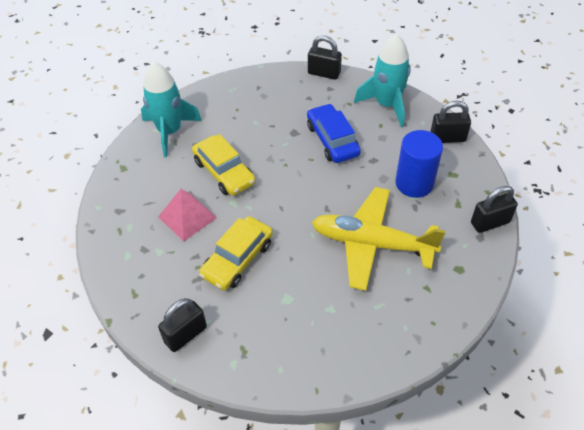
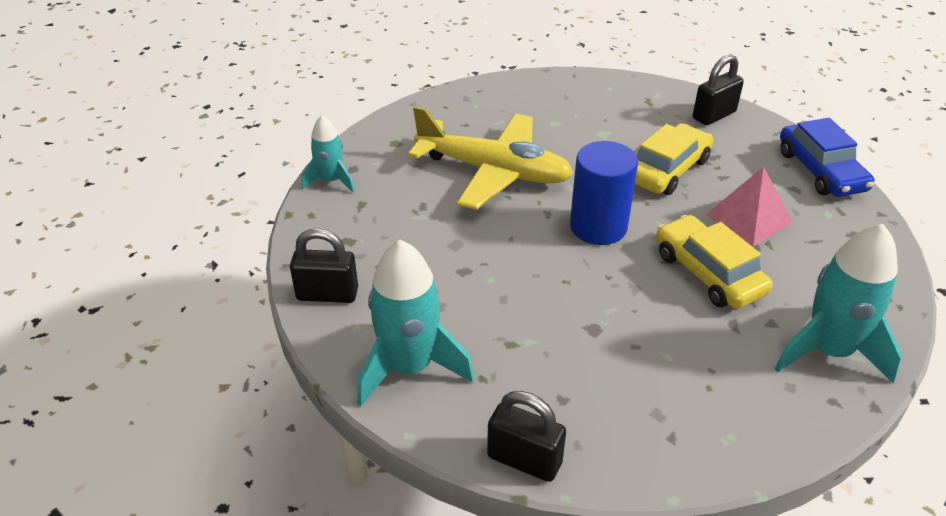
camera: 175 degrees left, 10 degrees down
blue car [307,103,361,163] -> blue car moved to [780,118,874,197]
blue cylinder [395,130,443,198] -> blue cylinder moved to [570,141,638,245]
black padlock [471,186,518,233] -> turquoise rocket [302,115,355,192]

